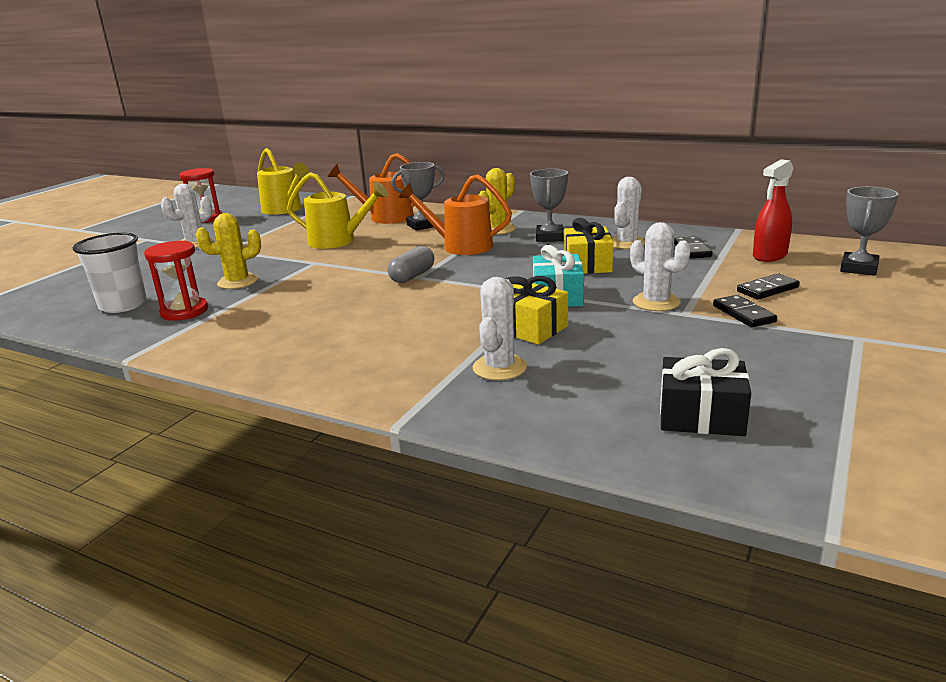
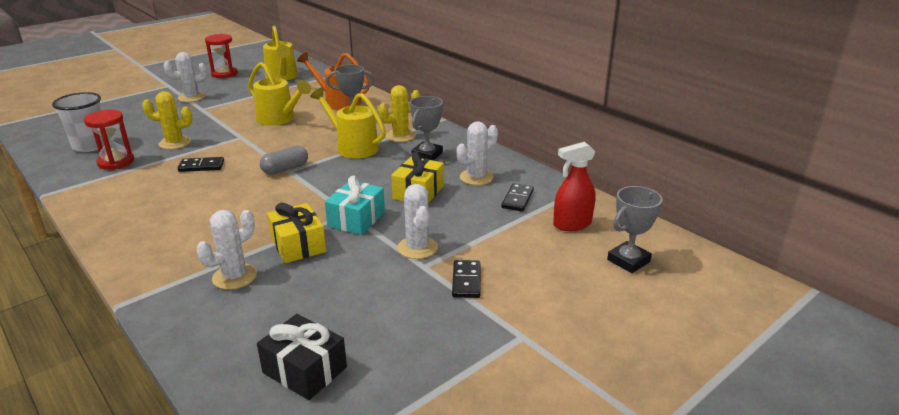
camera: 20 degrees right, 5 degrees up
orange watering can [398,174,512,255] -> yellow watering can [310,87,386,159]
black domino [737,273,800,300] -> black domino moved to [178,157,224,172]

